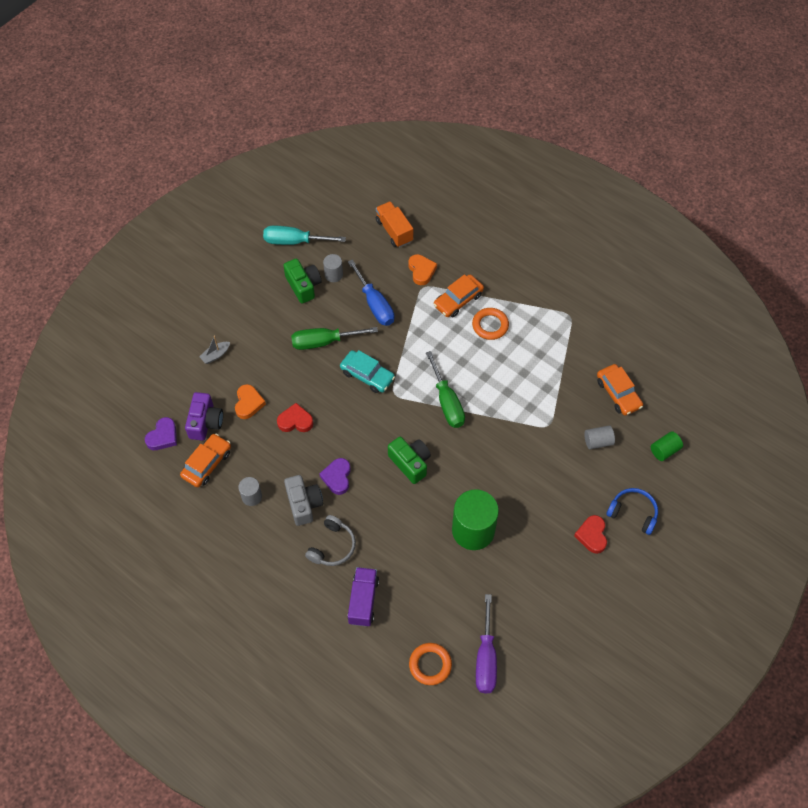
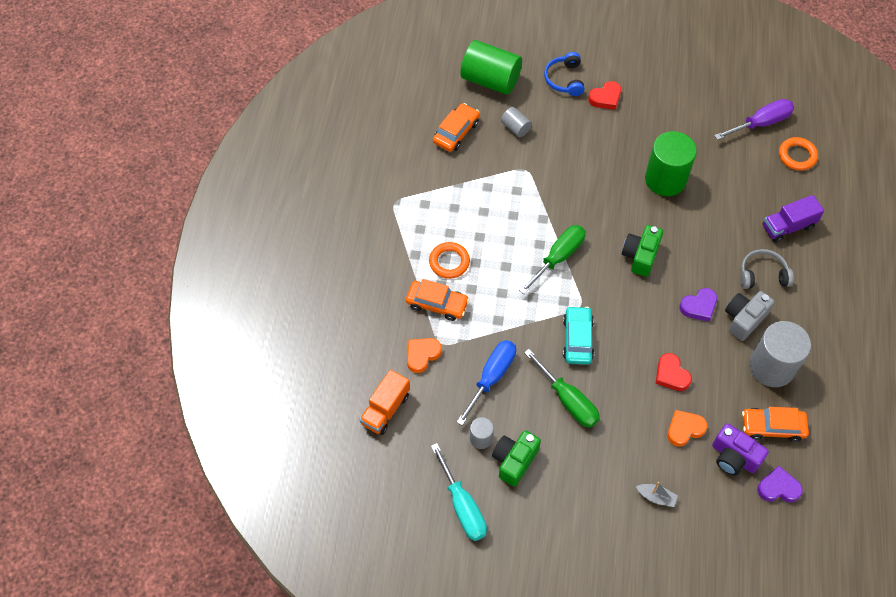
camera: 120 degrees left, 0 degrees up
purple camera [185,392,223,441] -> purple camera turned 120 degrees counterclockwise [712,423,769,476]
grey cylinder [238,477,262,506] -> grey cylinder [749,321,811,387], size x2.06
green cylinder [651,431,683,461] -> green cylinder [460,40,522,95], size x2.06

